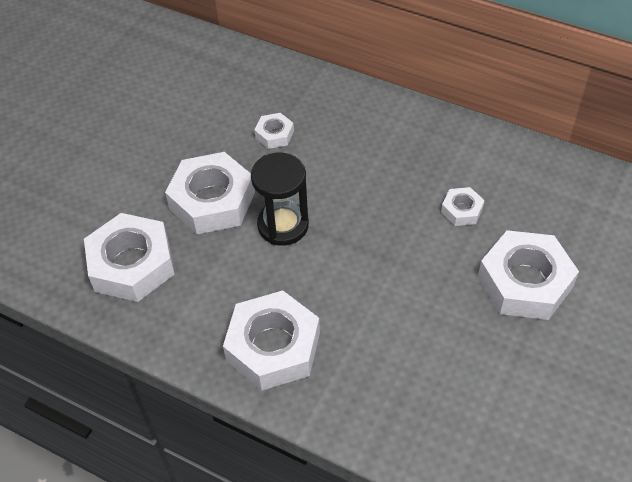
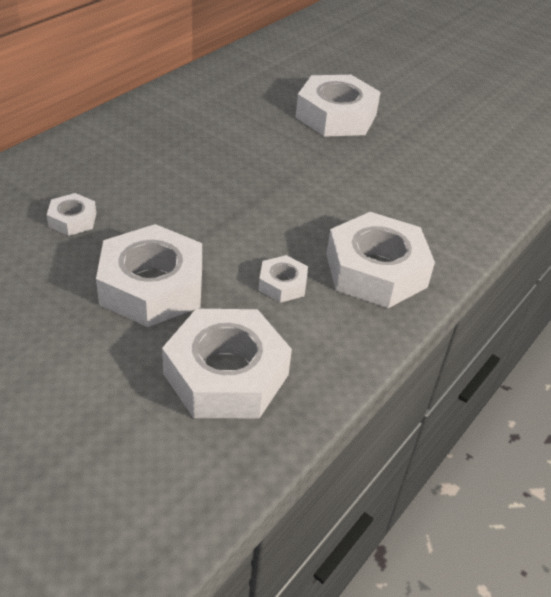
camera: 85 degrees left, 10 degrees down
black hourglass [251,153,309,246] -> none
white nut [441,187,485,226] -> white nut moved to [259,255,308,303]

